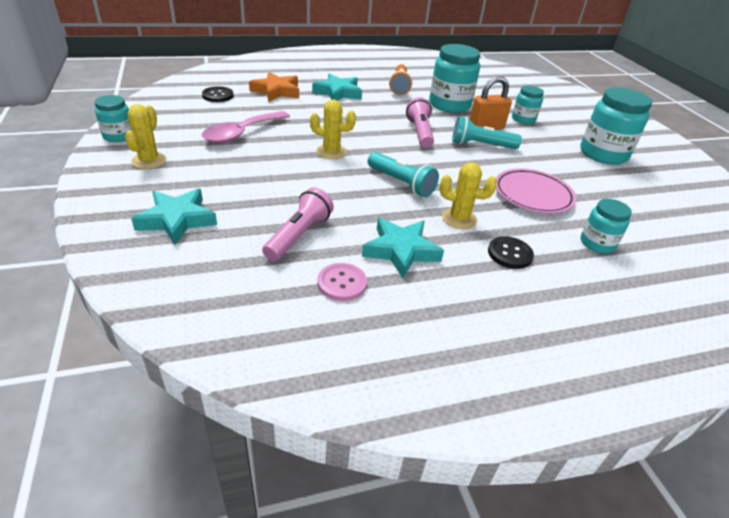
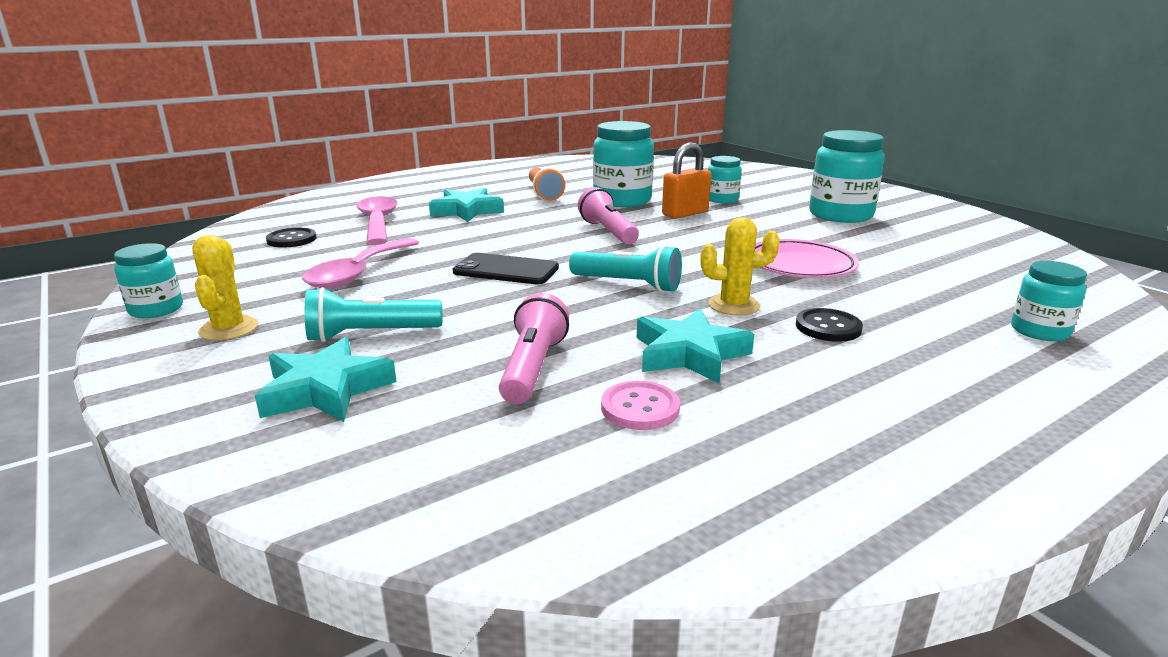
camera: 15 degrees left, 15 degrees down
orange star [249,72,299,102] -> pink spoon [357,196,398,245]
yellow cactus [310,100,356,159] -> black phone [453,253,559,284]
turquoise flashlight [452,117,522,149] -> turquoise flashlight moved to [305,287,443,342]
turquoise jar [581,199,632,253] -> turquoise jar moved to [1011,261,1087,341]

